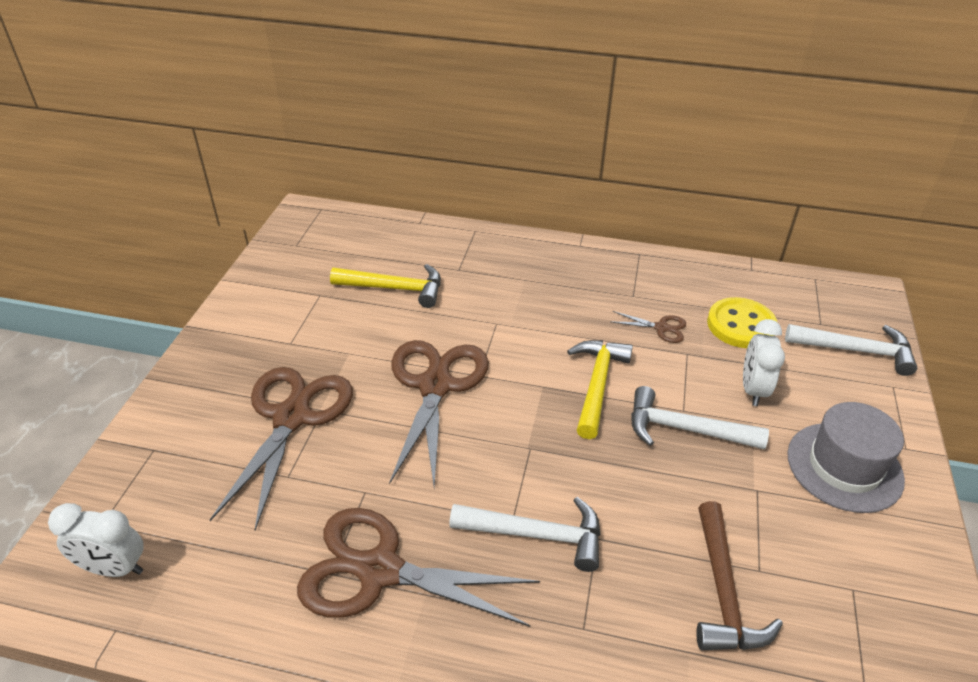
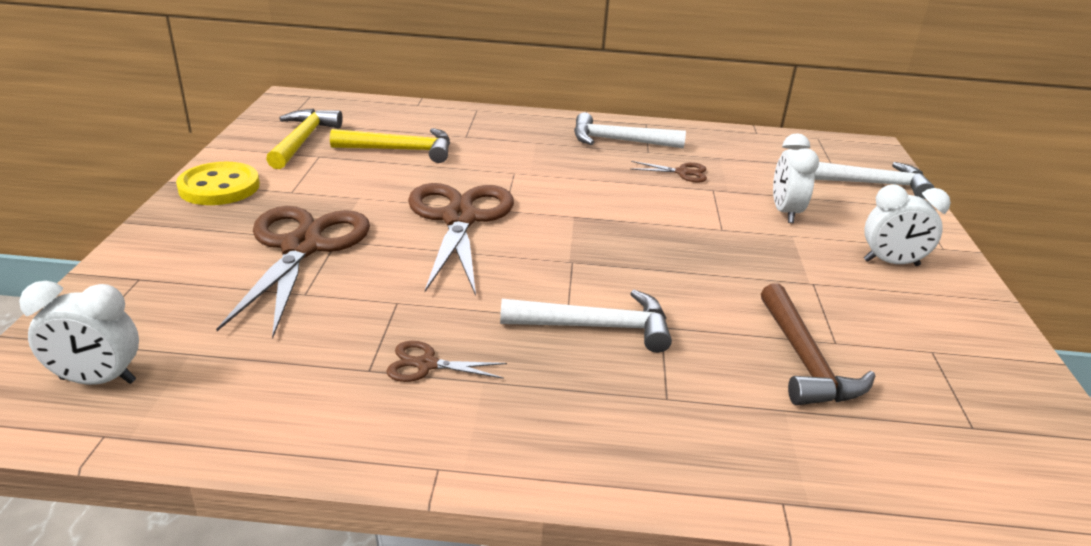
camera: 10 degrees left, 10 degrees down
brown scissors [297,508,540,627] -> brown scissors [386,341,507,382], size x0.43
yellow hammer [567,340,633,439] -> yellow hammer moved to [266,109,343,169]
white hammer [631,386,769,450] -> white hammer moved to [574,113,686,148]
yellow button [707,297,778,348] -> yellow button moved to [176,162,260,205]
grey hat [787,402,905,513] -> white clock [864,185,951,266]

